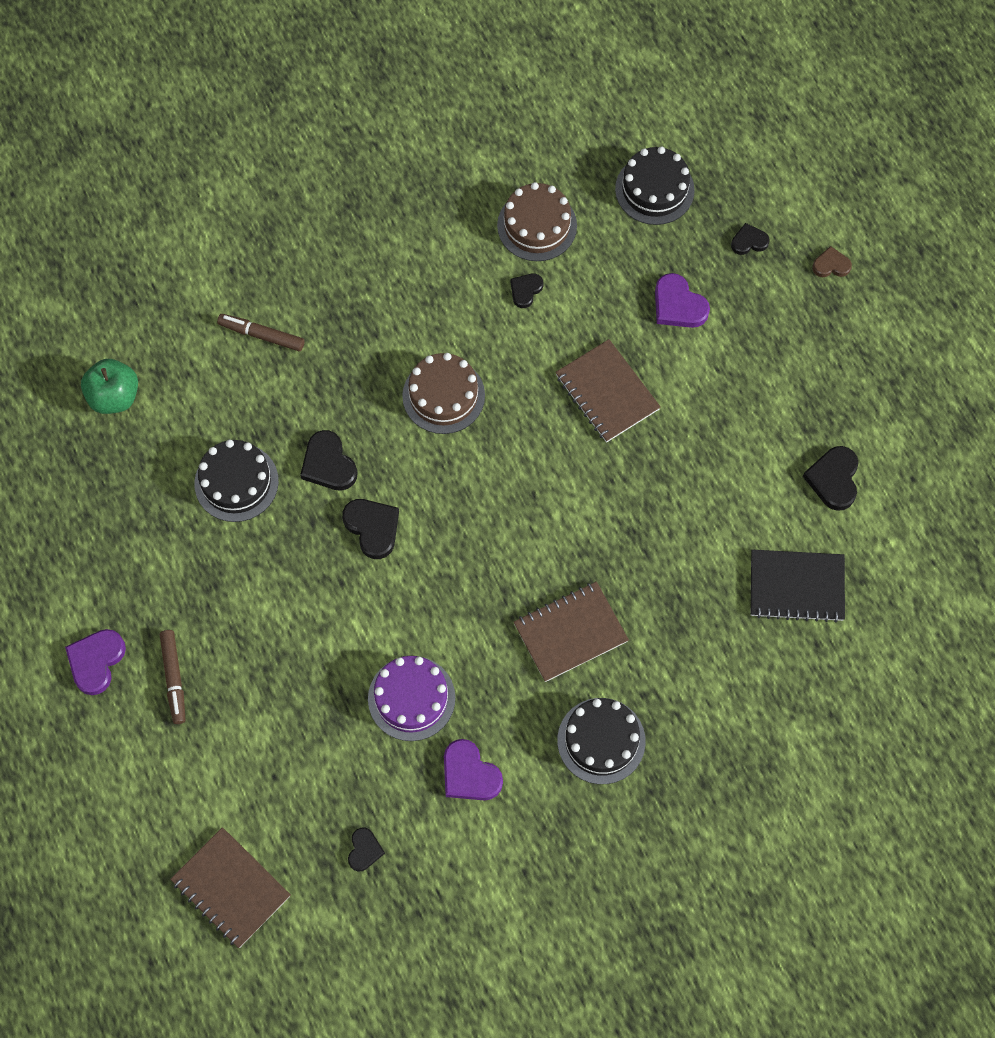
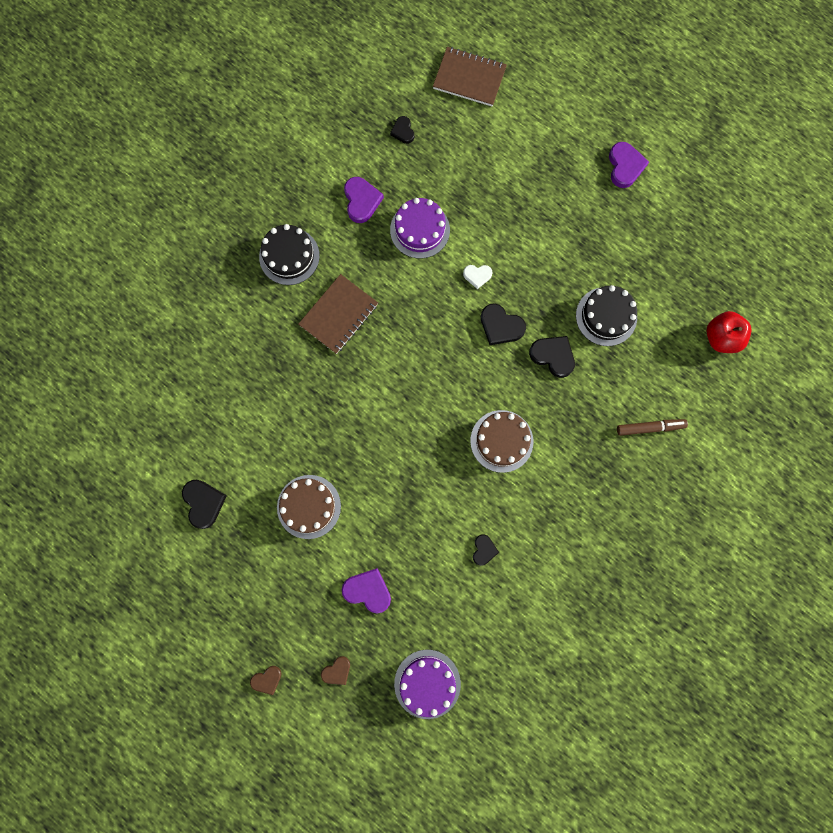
camera: 155 degrees right, 10 degrees up
green apple [81,359,138,414] -> red apple [706,311,752,353]
brown marker [160,630,186,724] -> none
purple heart [444,739,503,800] -> purple heart turned 60 degrees clockwise [344,177,384,223]
brown cake [497,182,577,261] -> brown cake moved to [277,475,341,539]
brown notebook [555,339,661,443] -> none
black cake [615,146,695,225] -> purple cake [394,650,461,719]
black heart [731,223,770,255] -> brown heart [321,656,350,685]
black notebook [751,550,845,622] -> none
none -> white heart [463,265,493,289]

